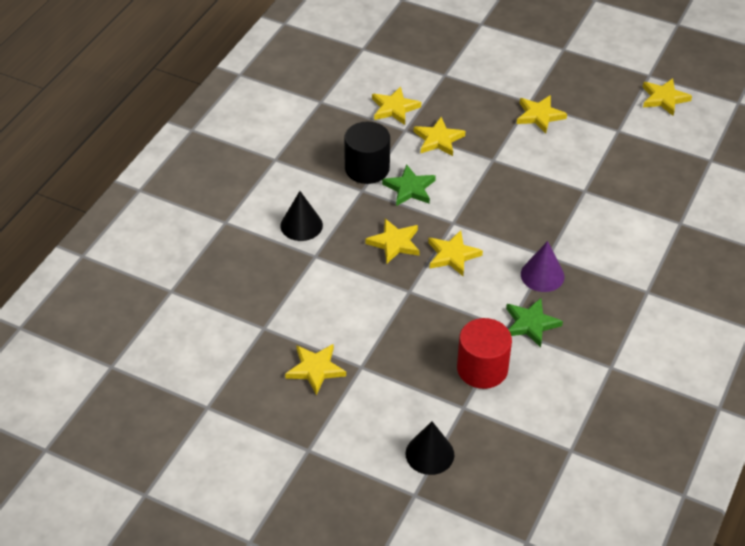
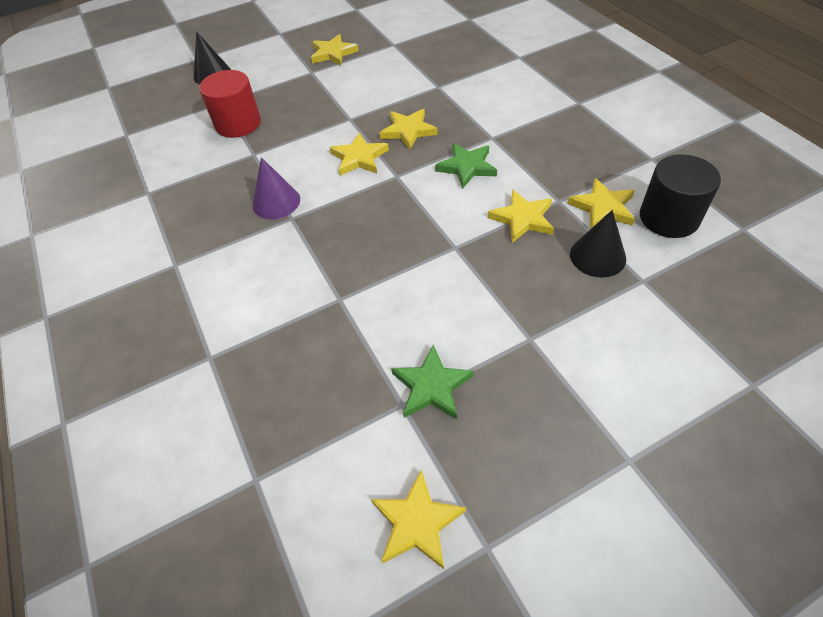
camera: 130 degrees right, 5 degrees up
black cone [280,191,323,241] -> black cone moved to [570,210,626,278]
black cylinder [344,122,390,184] -> black cylinder moved to [640,154,721,238]
green star [506,298,563,348] -> green star moved to [391,344,474,420]
yellow star [517,95,567,134] -> none

